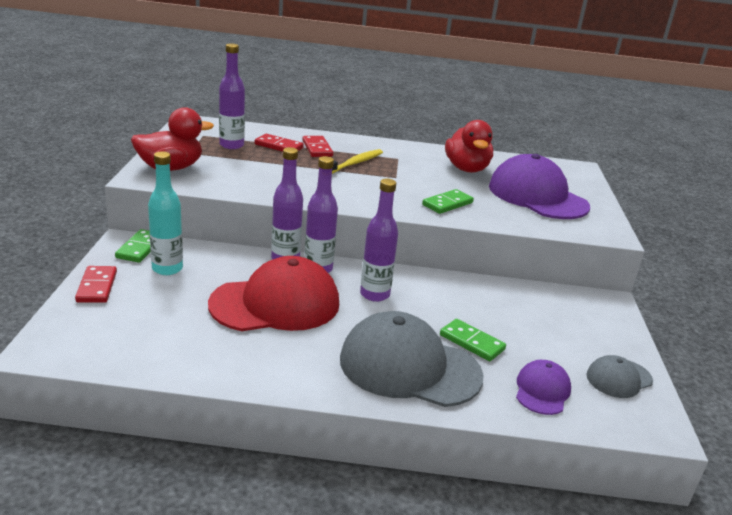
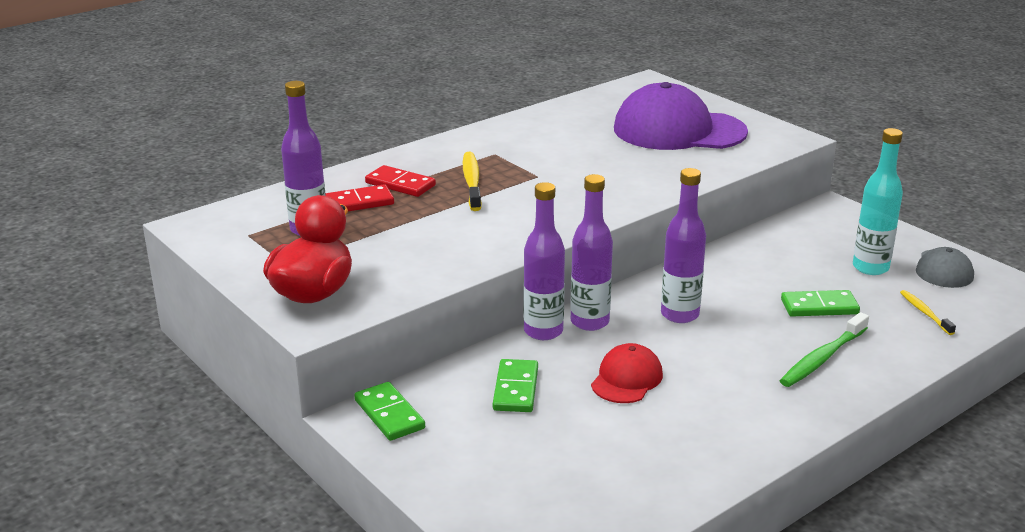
camera: 40 degrees left, 0 degrees up
red domino [75,266,117,303] -> none
turquoise bottle [148,151,183,275] -> turquoise bottle moved to [853,128,903,275]
red cap [208,256,339,331] -> red cap [591,343,663,403], size x0.50
grey cap [340,311,484,407] -> green toothbrush [779,312,869,387]
green domino [422,189,474,214] -> green domino moved to [493,359,538,412]
red duck [445,120,493,173] -> none
purple cap [516,360,571,415] -> yellow toothbrush [900,290,956,335]

